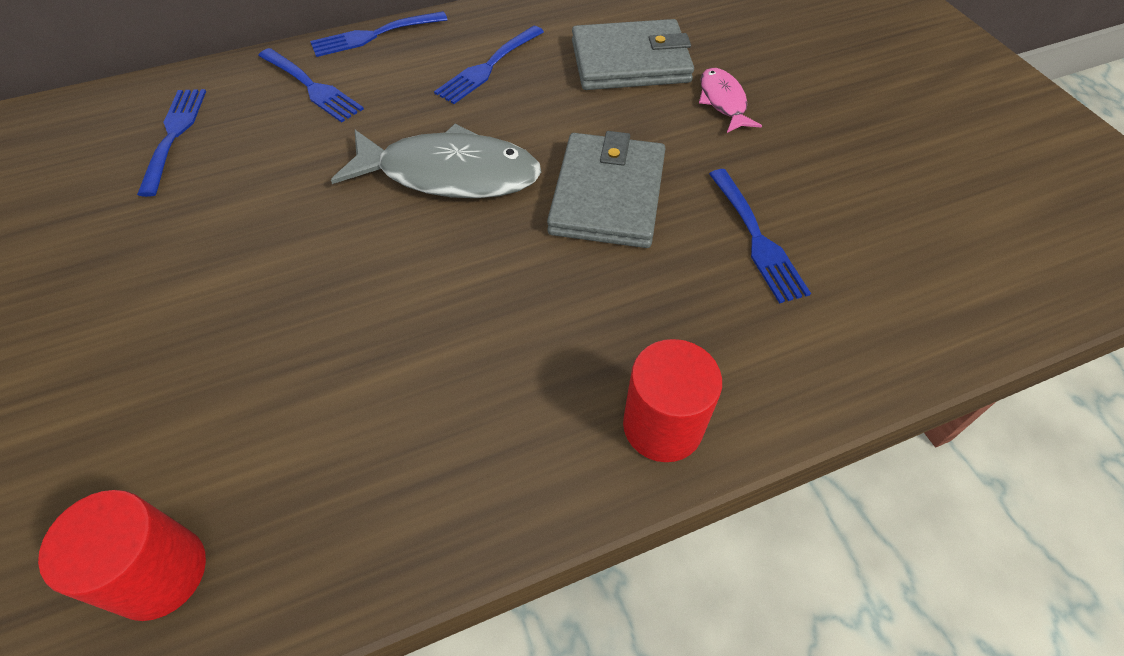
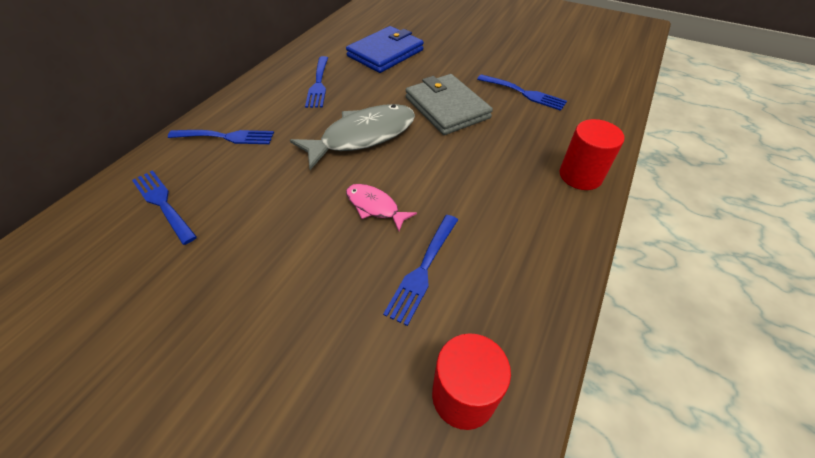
camera: 40 degrees left, 5 degrees down
blue fork [310,11,448,57] -> blue fork moved to [383,215,458,326]
grey wallet [572,19,694,90] -> blue wallet [346,26,424,73]
pink fish [699,68,762,133] -> pink fish moved to [346,184,417,231]

